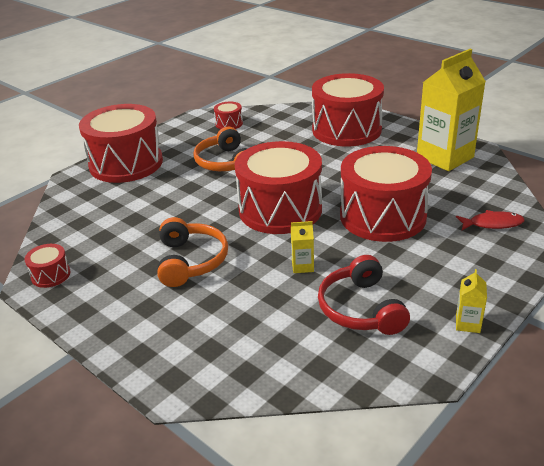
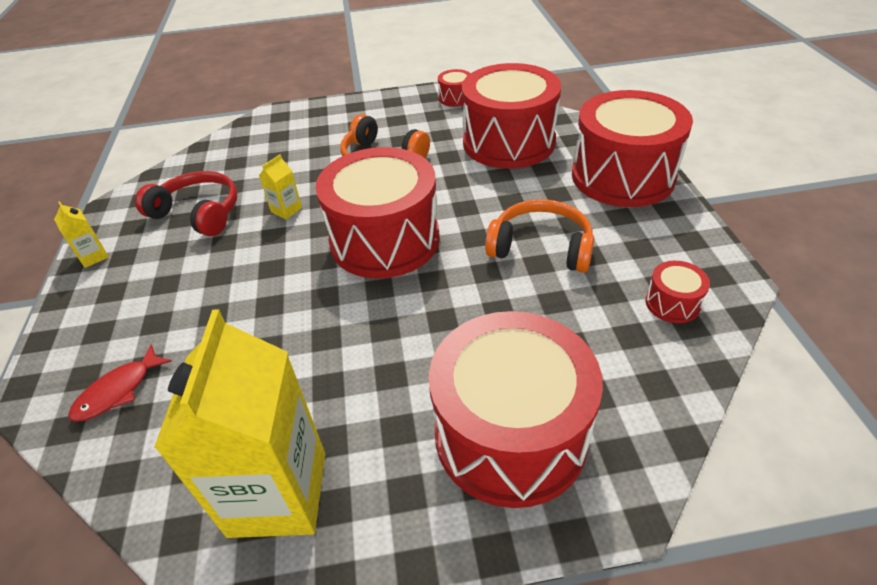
camera: 130 degrees right, 10 degrees up
red drum [340,146,432,242] -> red drum moved to [462,63,561,169]

